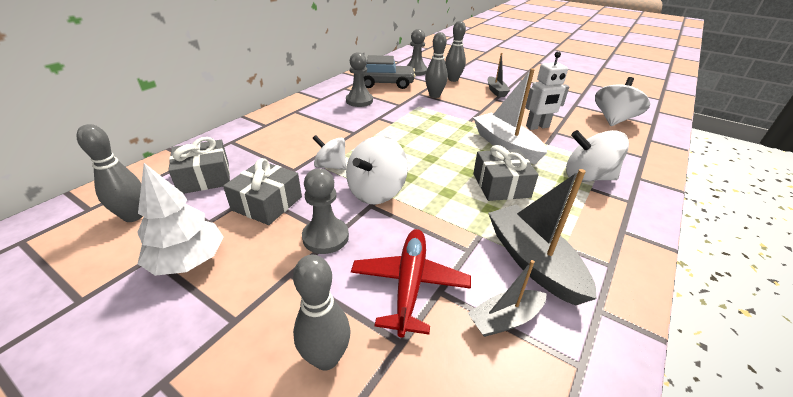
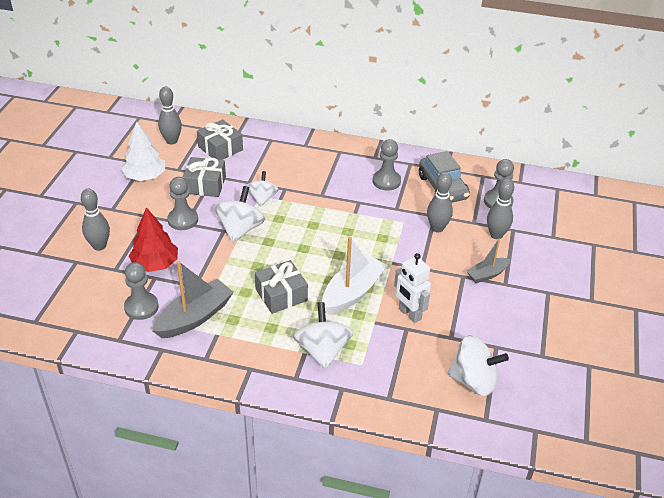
camera: 70 degrees right, 5 degrees up
white spinning top [346,136,408,205] -> white spinning top turned 90 degrees clockwise [214,186,265,243]
red plane [351,229,471,338] -> red tree [129,207,178,272]
grey boat [468,260,547,337] -> grey pawn [124,262,159,320]

